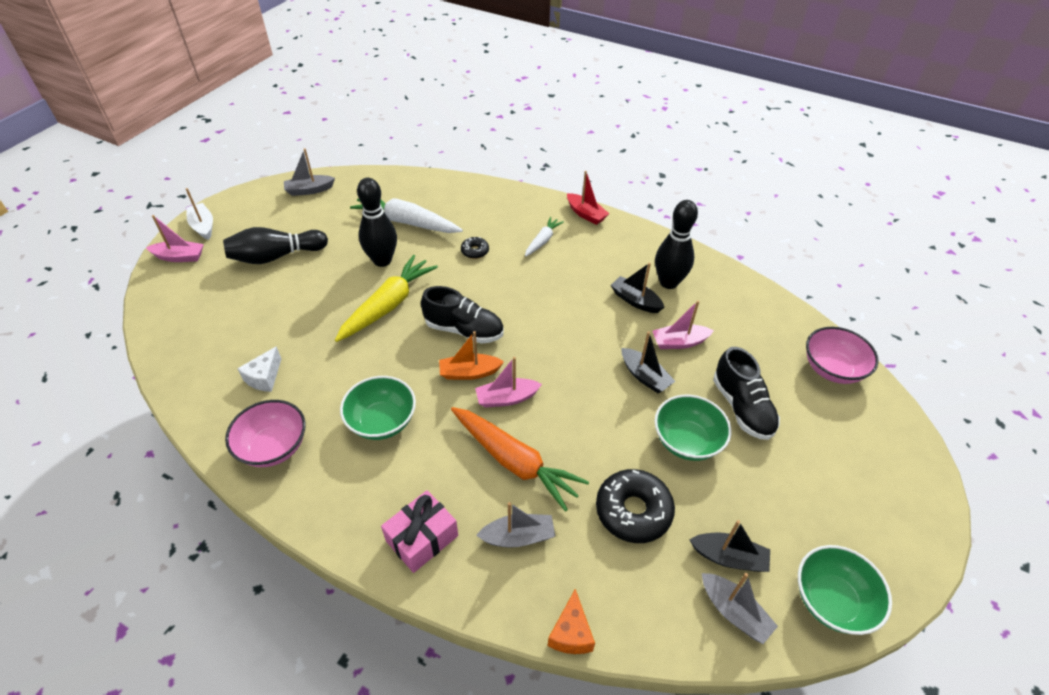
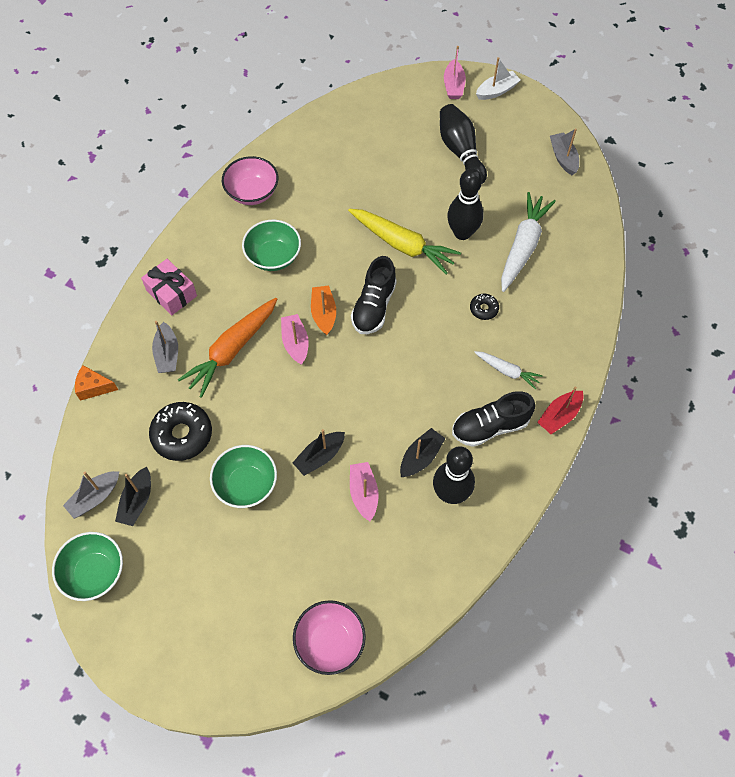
camera: 90 degrees right, 15 degrees up
white cheese [237,346,281,392] -> none
black shoe [713,347,780,440] -> black shoe moved to [452,391,535,447]

